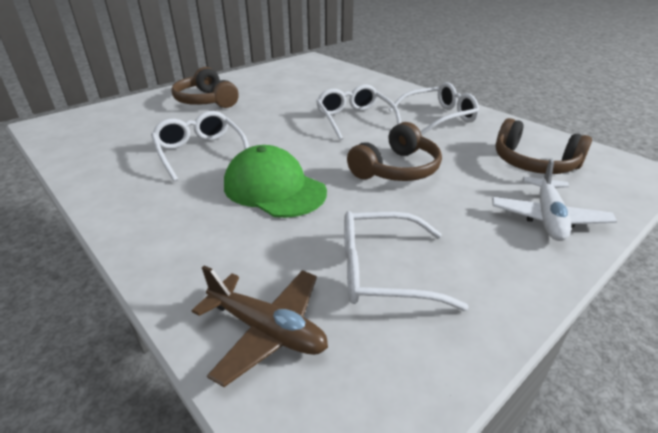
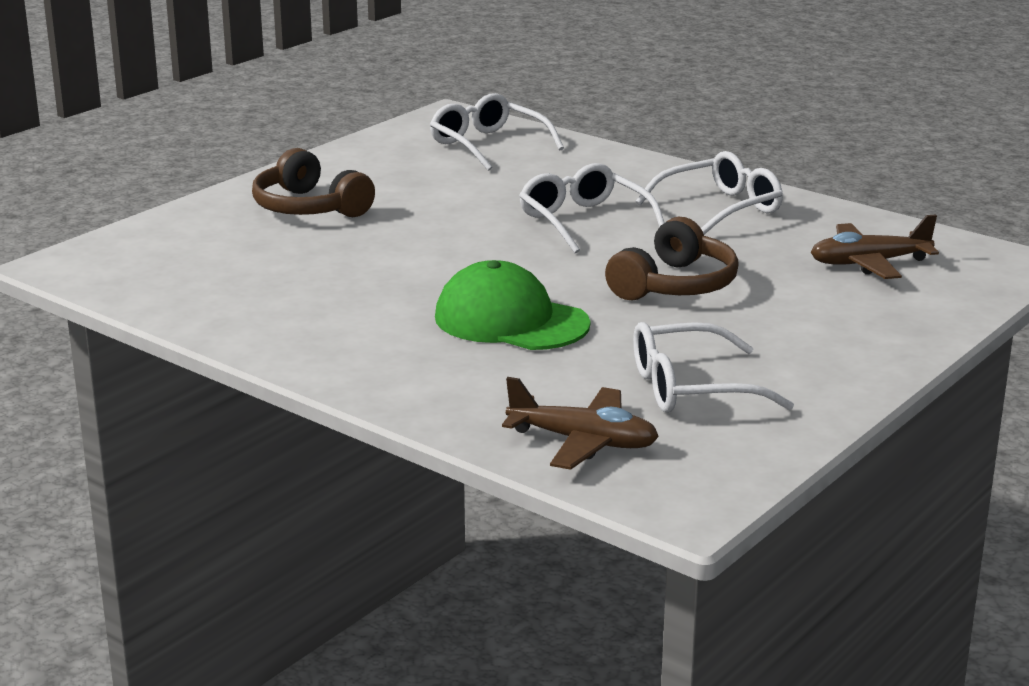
camera: 10 degrees left, 10 degrees down
white glasses [151,111,249,182] -> white glasses moved to [430,93,564,171]
white plane [492,158,617,241] -> none
brown headphones [495,118,592,174] -> brown plane [811,215,939,279]

